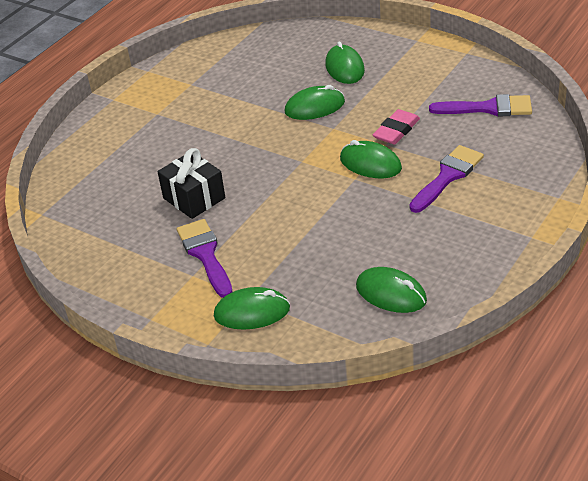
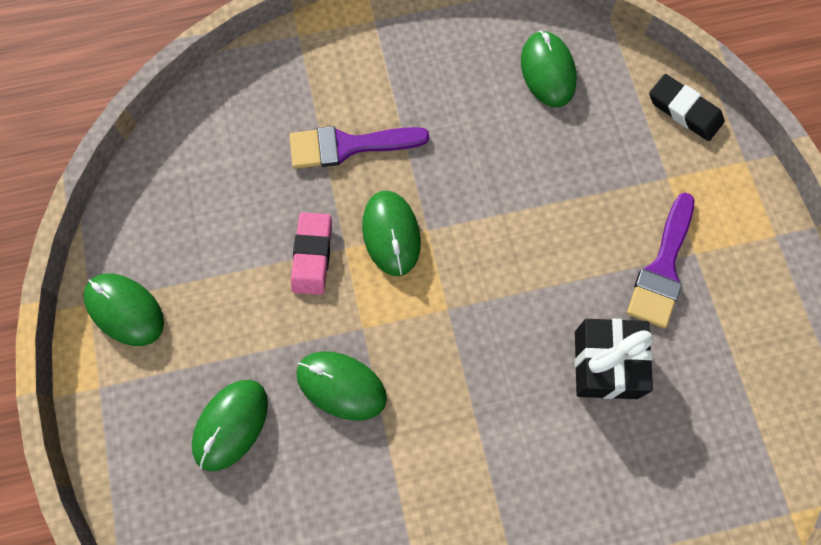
camera: 140 degrees left, 30 degrees up
green mouse [214,287,290,329] -> green mouse moved to [83,273,164,346]
pink eraser [373,109,420,144] -> pink eraser turned 75 degrees counterclockwise [291,212,332,295]
purple brush [429,94,532,116] -> none
none -> black eraser [649,74,725,141]

